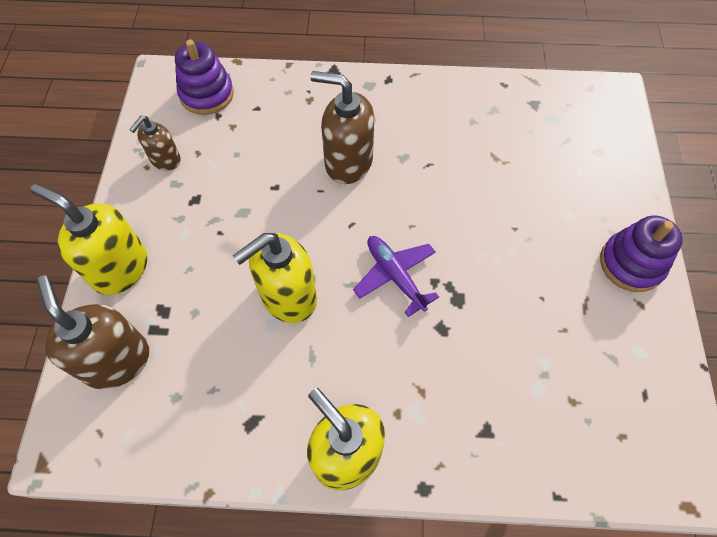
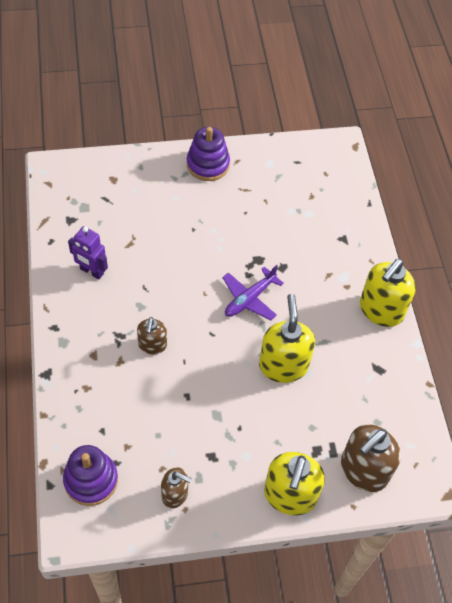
camera: 105 degrees left, 5 degrees down
yellow soap dispenser [233,233,317,323] -> yellow soap dispenser turned 135 degrees counterclockwise [259,294,315,383]
brown soap dispenser [310,71,374,184] -> brown soap dispenser [137,317,167,354], size x0.58
none -> purple robot [68,226,108,279]

